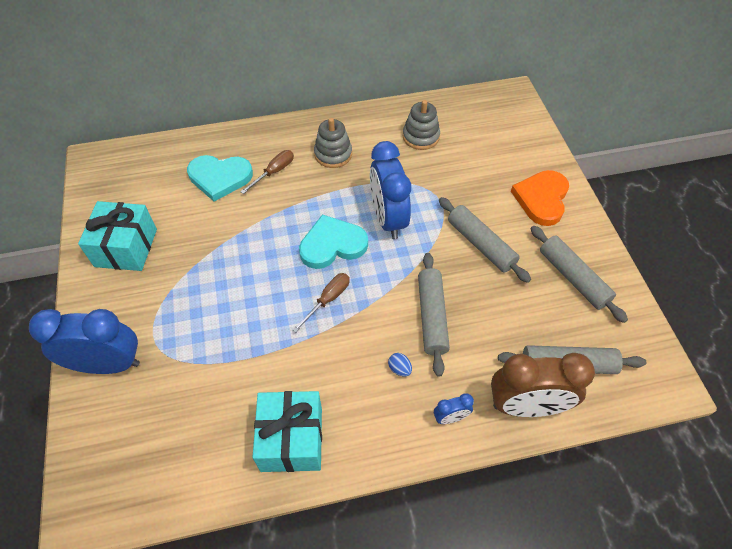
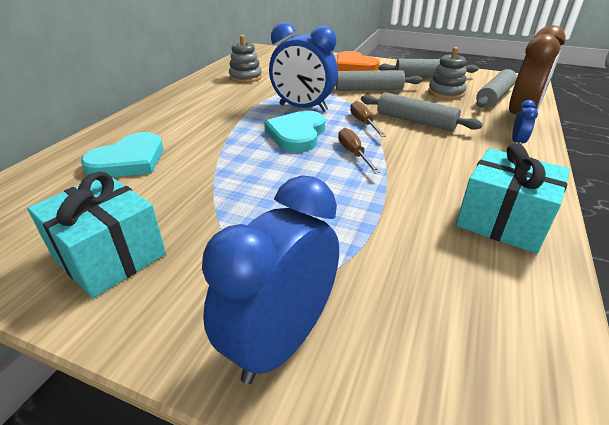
camera: 55 degrees left, 20 degrees down
brown screwdriver [240,150,294,194] -> brown screwdriver moved to [350,101,386,137]
grey stacking toy [314,118,352,168] -> grey stacking toy moved to [428,47,467,99]
blue egg [388,353,412,376] -> none

